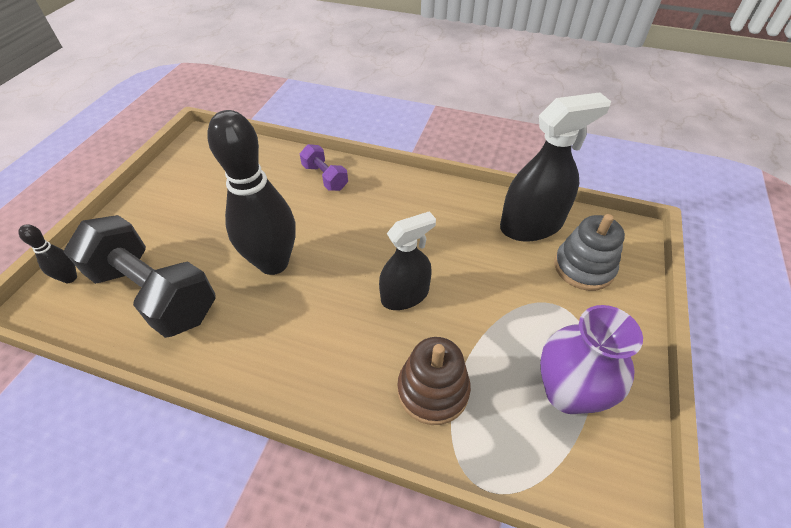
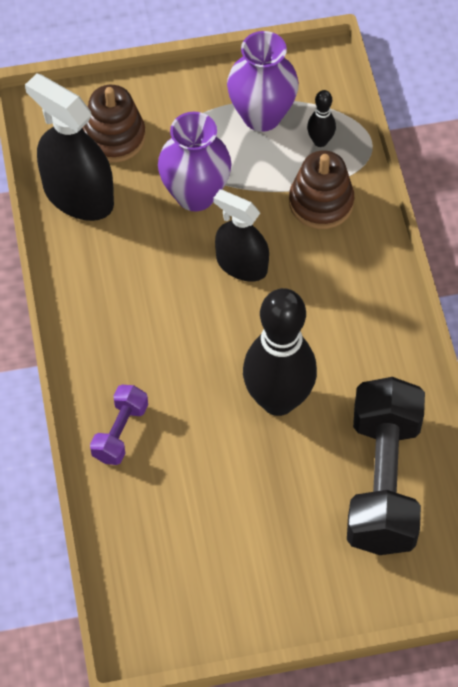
camera: 120 degrees left, 10 degrees up
black bowling pin [18,224,77,283] -> black bowling pin moved to [307,90,336,147]
grey stacking toy [554,214,625,291] -> brown stacking toy [83,85,146,163]
none -> purple vase [158,112,231,212]

